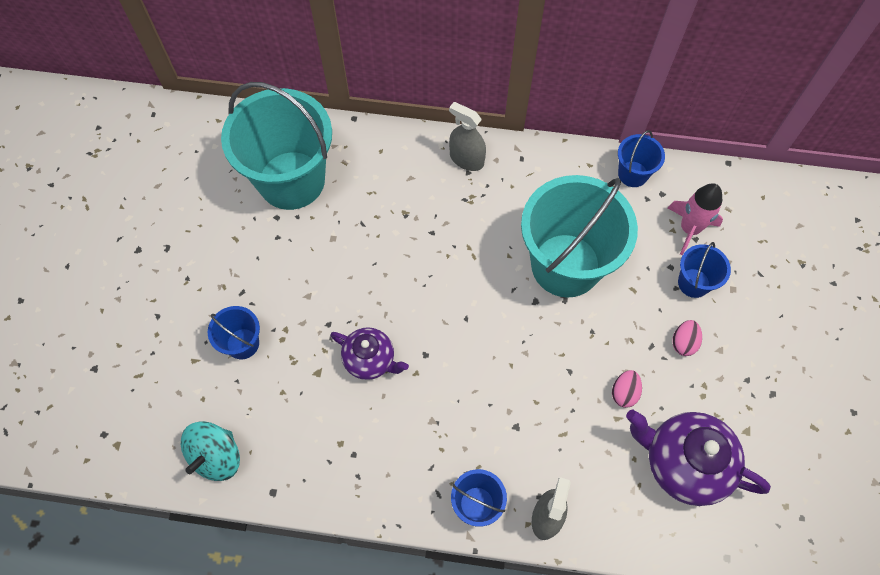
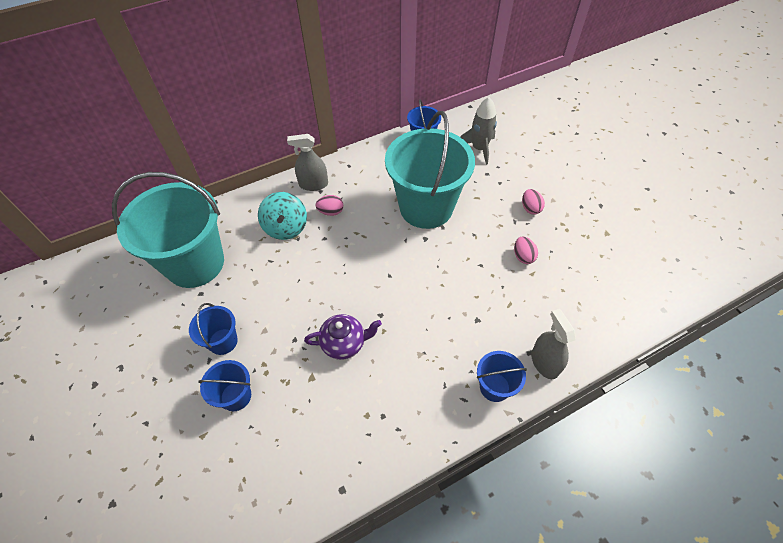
camera: 35 degrees left, 10 degrees down
turquoise spinning top [181,421,240,481] -> turquoise spinning top moved to [258,192,307,240]
purple teapot [626,409,771,506] -> none
pink rocket [668,183,723,255] -> grey rocket [460,97,497,165]
blue bucket [678,242,731,298] -> blue bucket moved to [189,303,238,355]
none -> pink egg [315,195,343,216]

